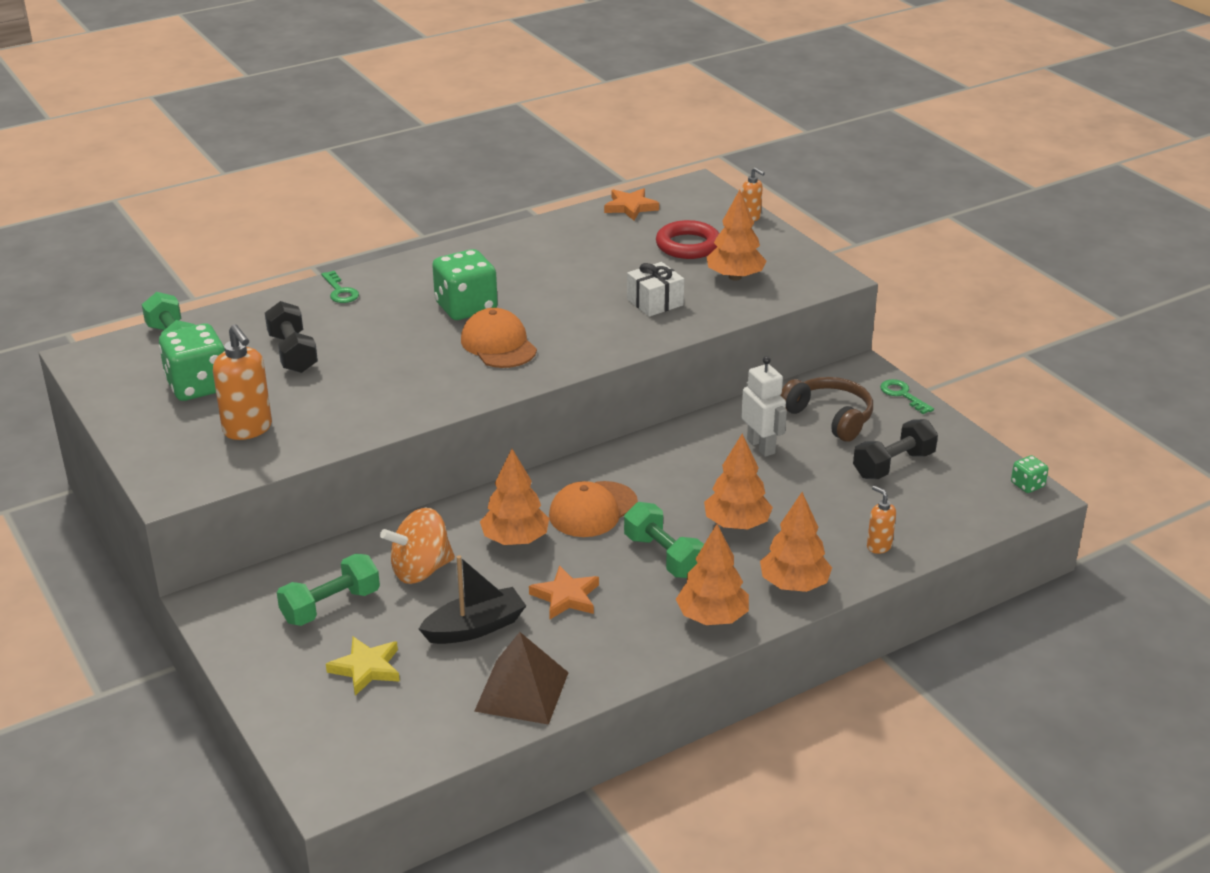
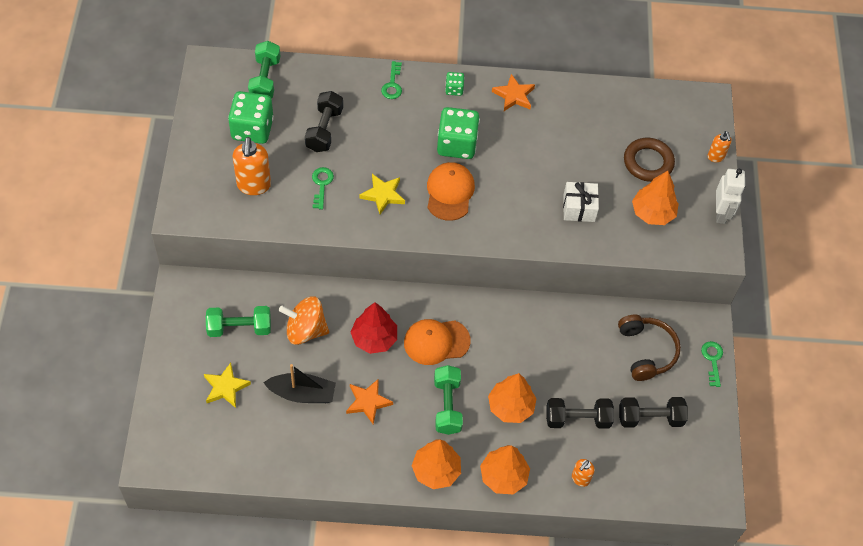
camera: 30 degrees right, 25 degrees up
brown pyramid [474,632,569,725] -> none
orange tree [480,449,549,545] -> red tree [350,302,397,354]
orange star [604,188,659,221] -> orange star moved to [492,74,535,111]
red ring [656,220,719,259] -> brown ring [624,138,675,182]
white robot [741,356,787,457] -> white robot moved to [716,169,745,224]
orange soap dispenser [867,486,896,554] -> orange soap dispenser turned 135 degrees counterclockwise [572,459,595,487]
green dice [1011,455,1048,493] -> green dice moved to [445,72,465,96]
none -> green key [312,167,334,209]
none -> yellow star [359,174,405,214]
none -> black dumbbell [546,398,614,429]

